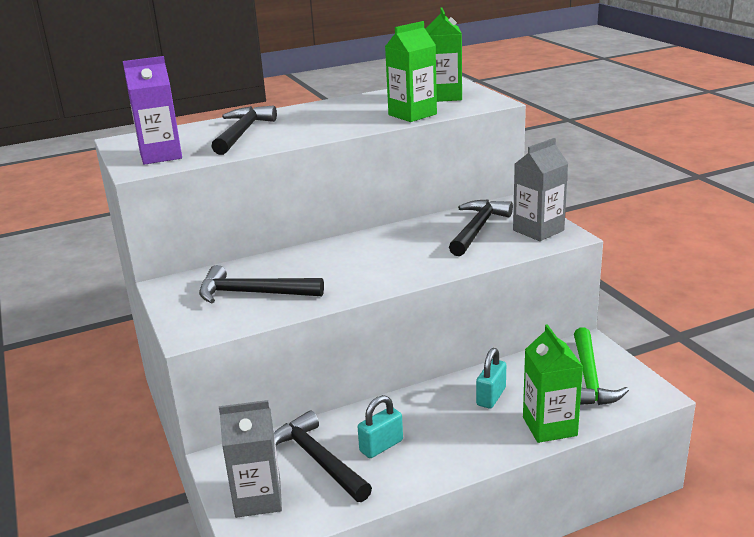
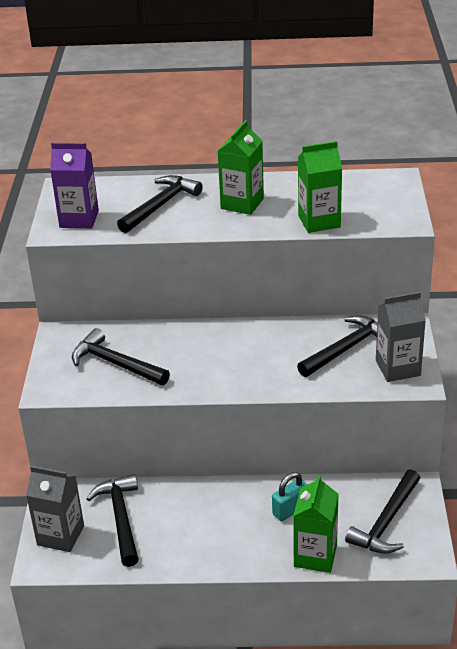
camera: 25 degrees right, 10 degrees up
turquoise padlock [358,395,403,458] -> none
green carton [425,7,462,102] -> green carton moved to [218,120,264,215]
green hammer [574,328,629,405] -> black hammer [345,469,420,554]

